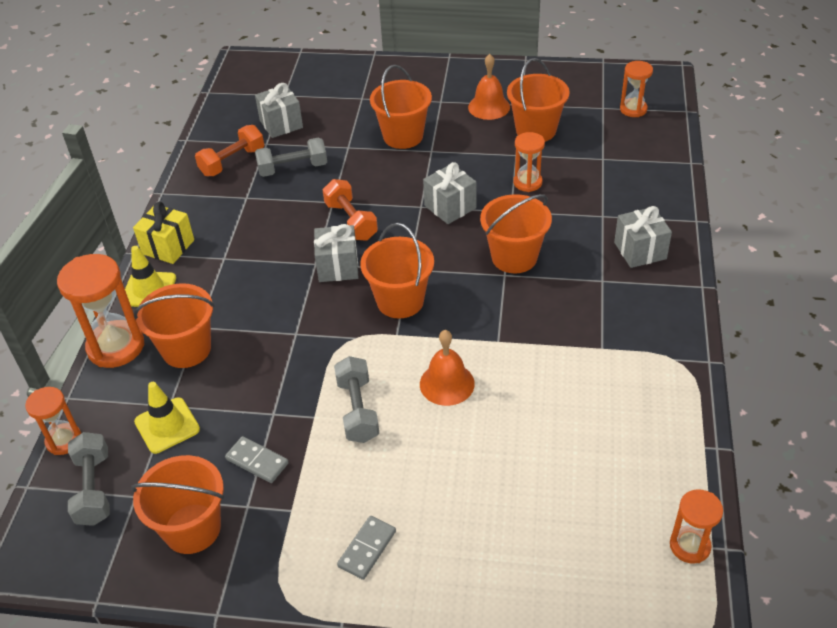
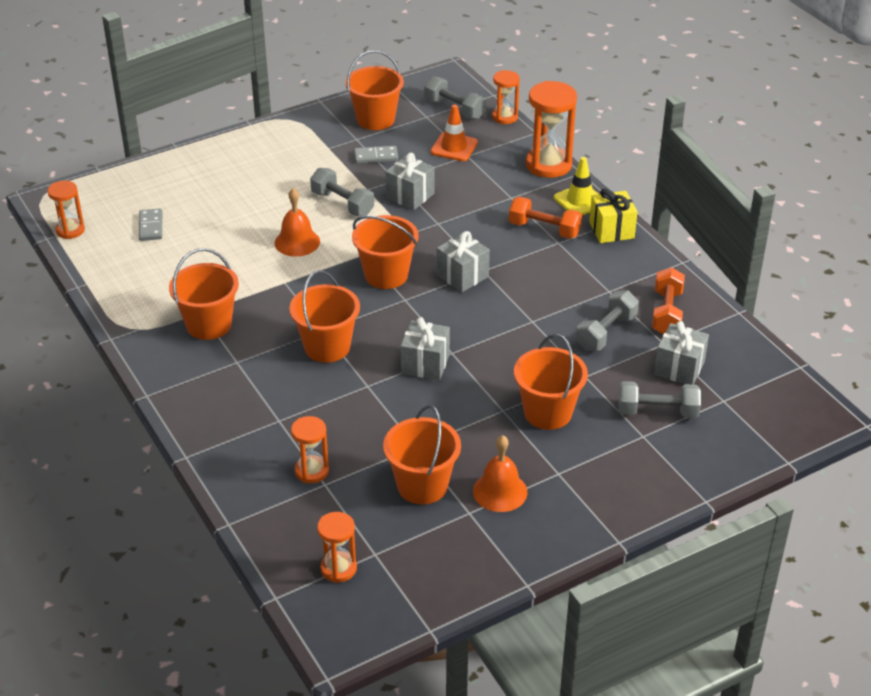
camera: 140 degrees right, 5 degrees down
orange bucket [134,283,215,368] -> orange bucket moved to [169,248,239,340]
yellow traffic cone [134,382,200,454] -> orange traffic cone [430,105,478,161]
orange dumbbell [323,179,378,241] -> orange dumbbell moved to [509,197,582,239]
grey domino [337,516,396,580] -> grey domino moved to [139,209,162,241]
orange hourglass [513,132,545,192] -> orange hourglass moved to [291,416,329,483]
grey gift [614,206,672,268] -> grey gift moved to [385,153,435,210]
none -> grey dumbbell [618,381,701,418]

